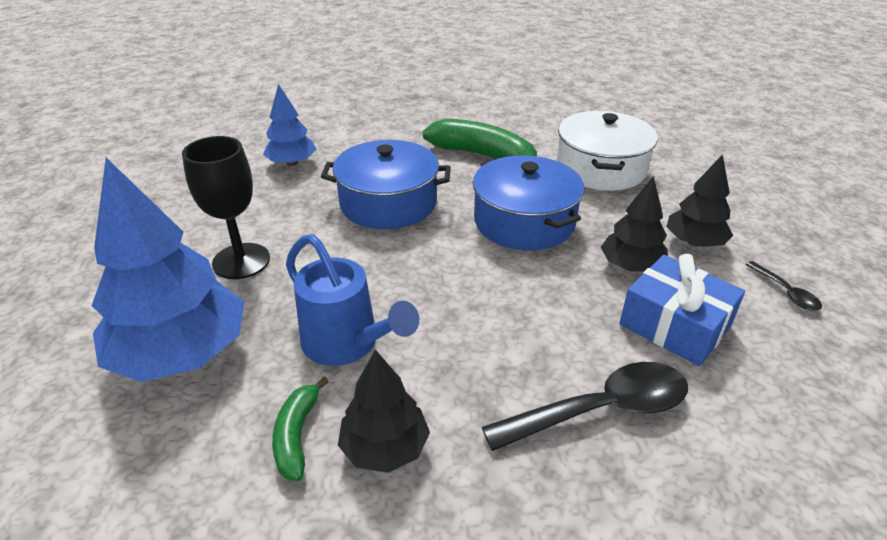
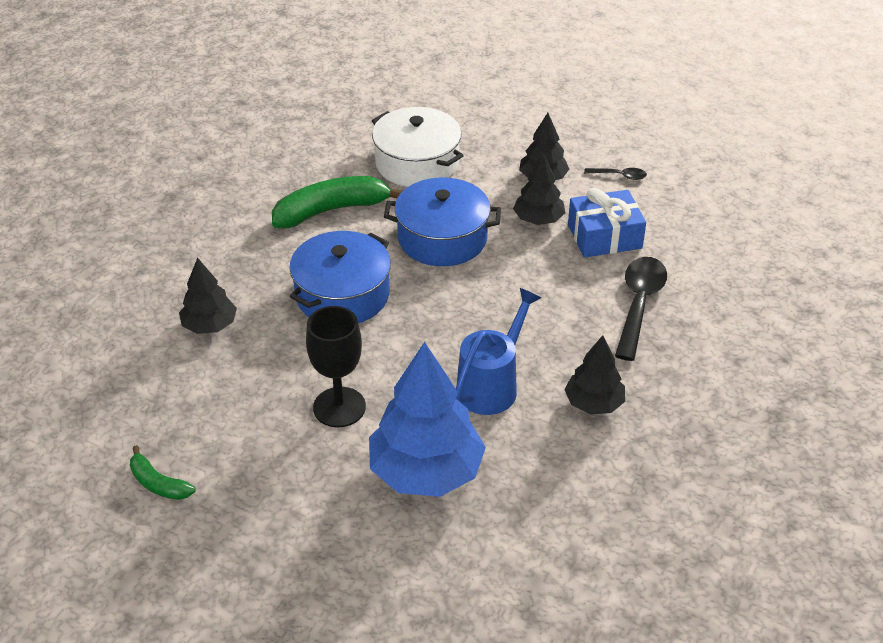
camera: 55 degrees left, 5 degrees up
blue tree [263,84,317,166] -> black tree [179,257,237,334]
green banana [272,376,329,481] -> green banana moved to [130,445,196,500]
blue watering can [286,234,419,366] -> blue watering can turned 45 degrees counterclockwise [456,288,541,415]

